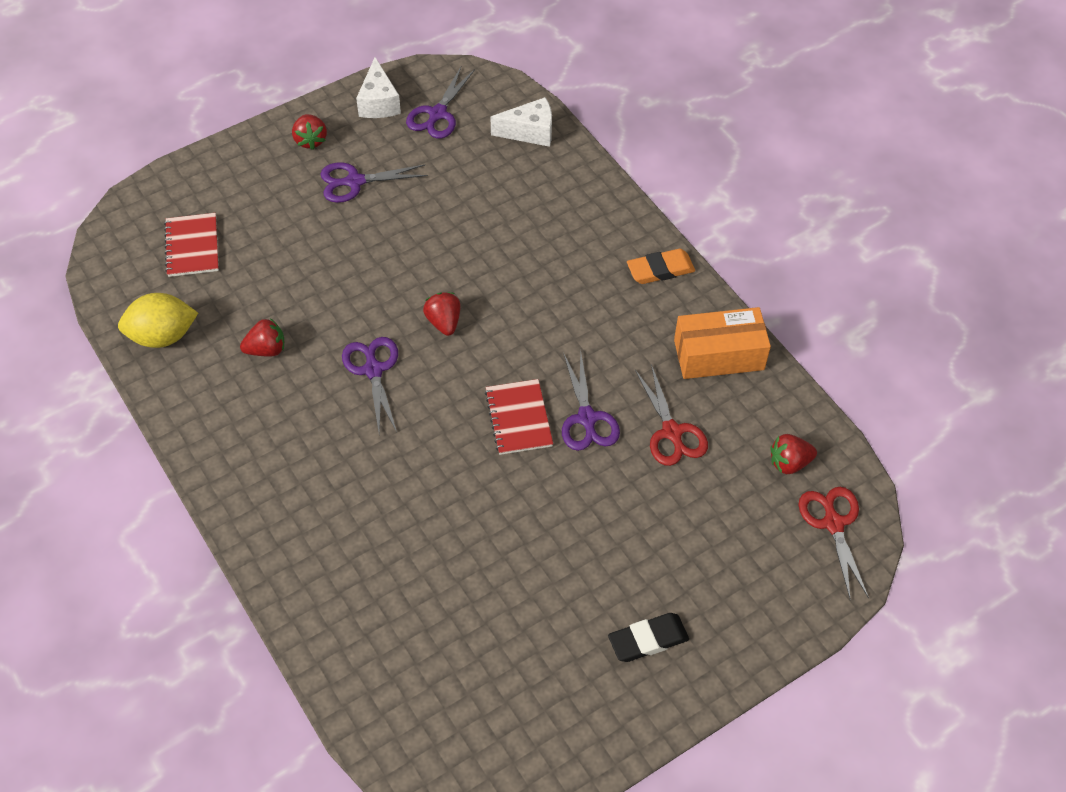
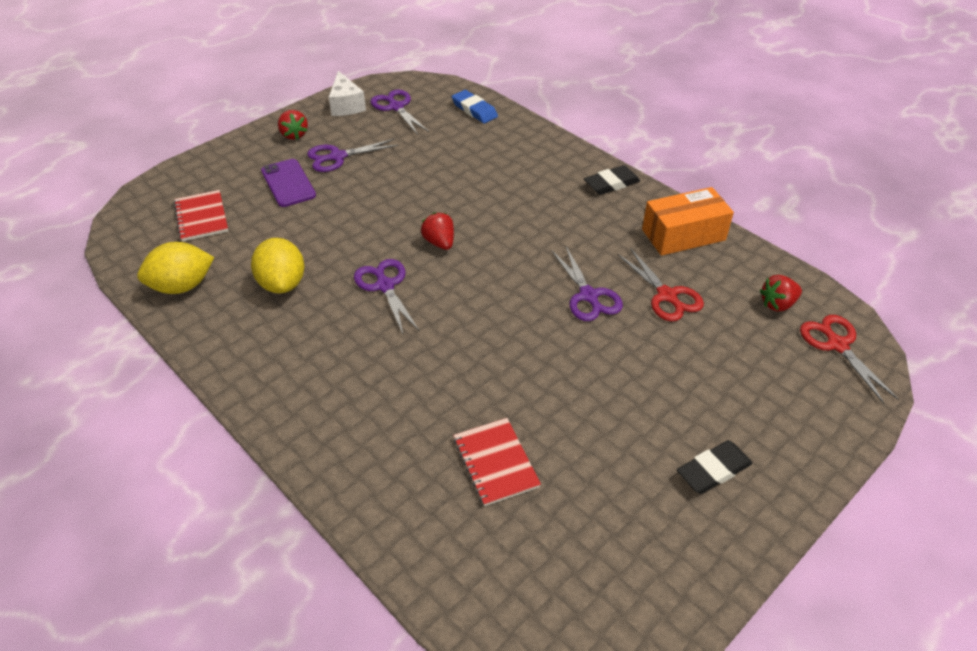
camera: 10 degrees left, 10 degrees down
red strawberry [240,318,284,357] -> yellow lemon [251,238,304,294]
purple scissors [406,67,475,139] -> purple scissors turned 135 degrees clockwise [371,89,429,135]
red notebook [485,379,553,455] -> red notebook moved to [453,418,541,506]
white cheese [491,97,552,147] -> blue eraser [452,90,498,124]
orange eraser [627,249,695,284] -> black eraser [584,165,640,195]
none -> purple phone [261,159,316,207]

